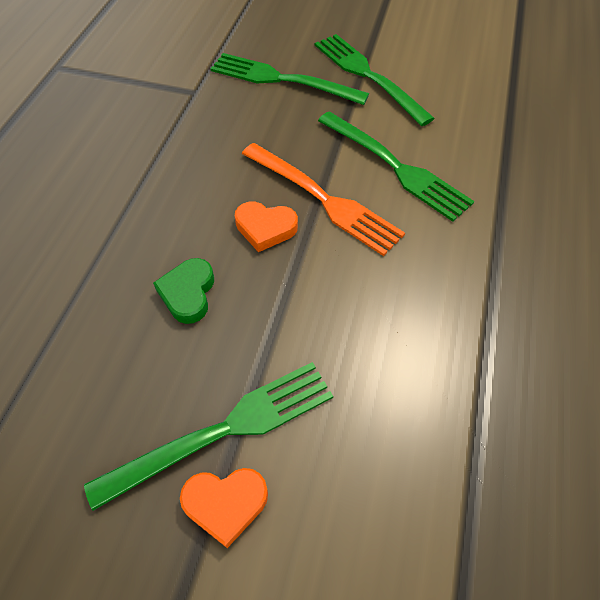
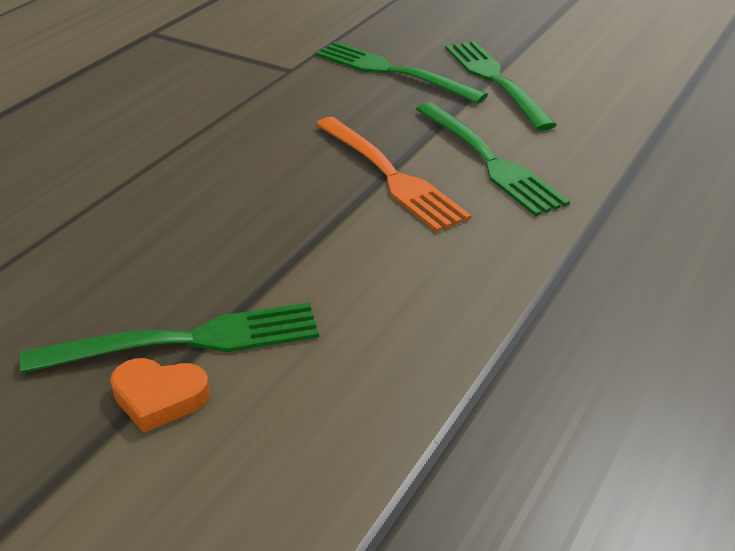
camera: 15 degrees right, 20 degrees down
green heart [153,258,214,324] -> none
orange heart [235,202,298,252] -> none

